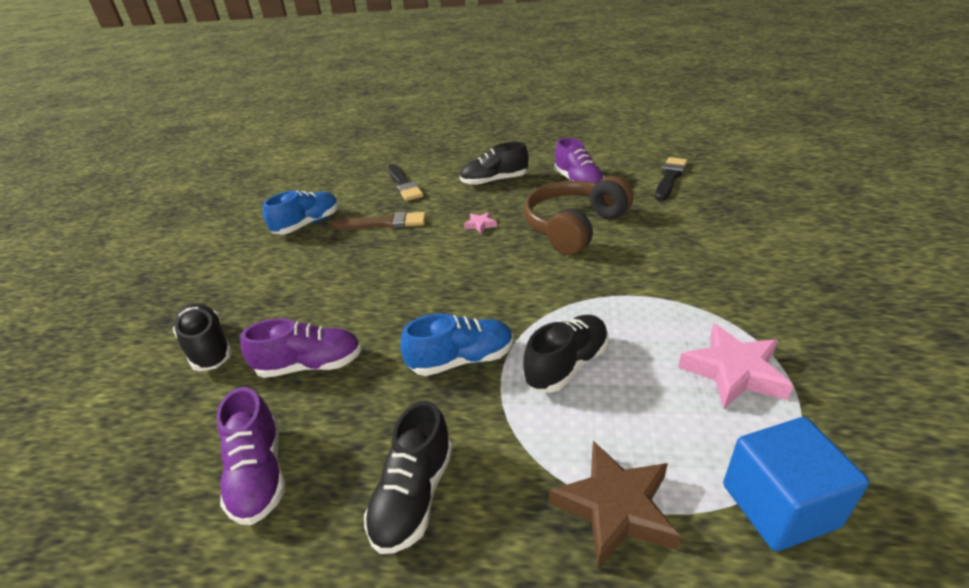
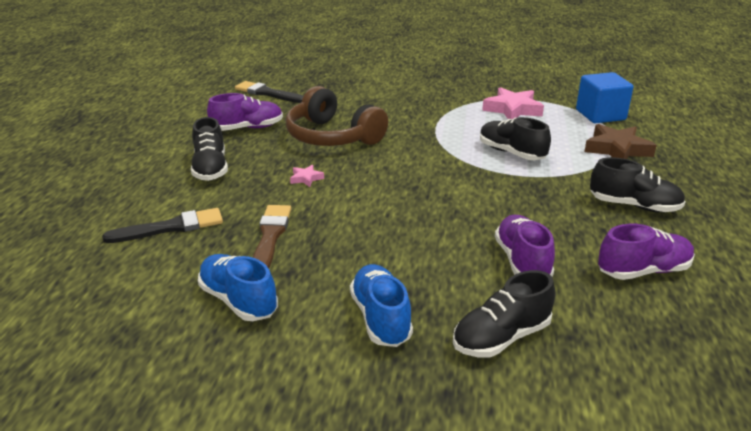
camera: 90 degrees left, 5 degrees down
blue shoe [400,313,513,376] -> blue shoe moved to [350,264,413,347]

